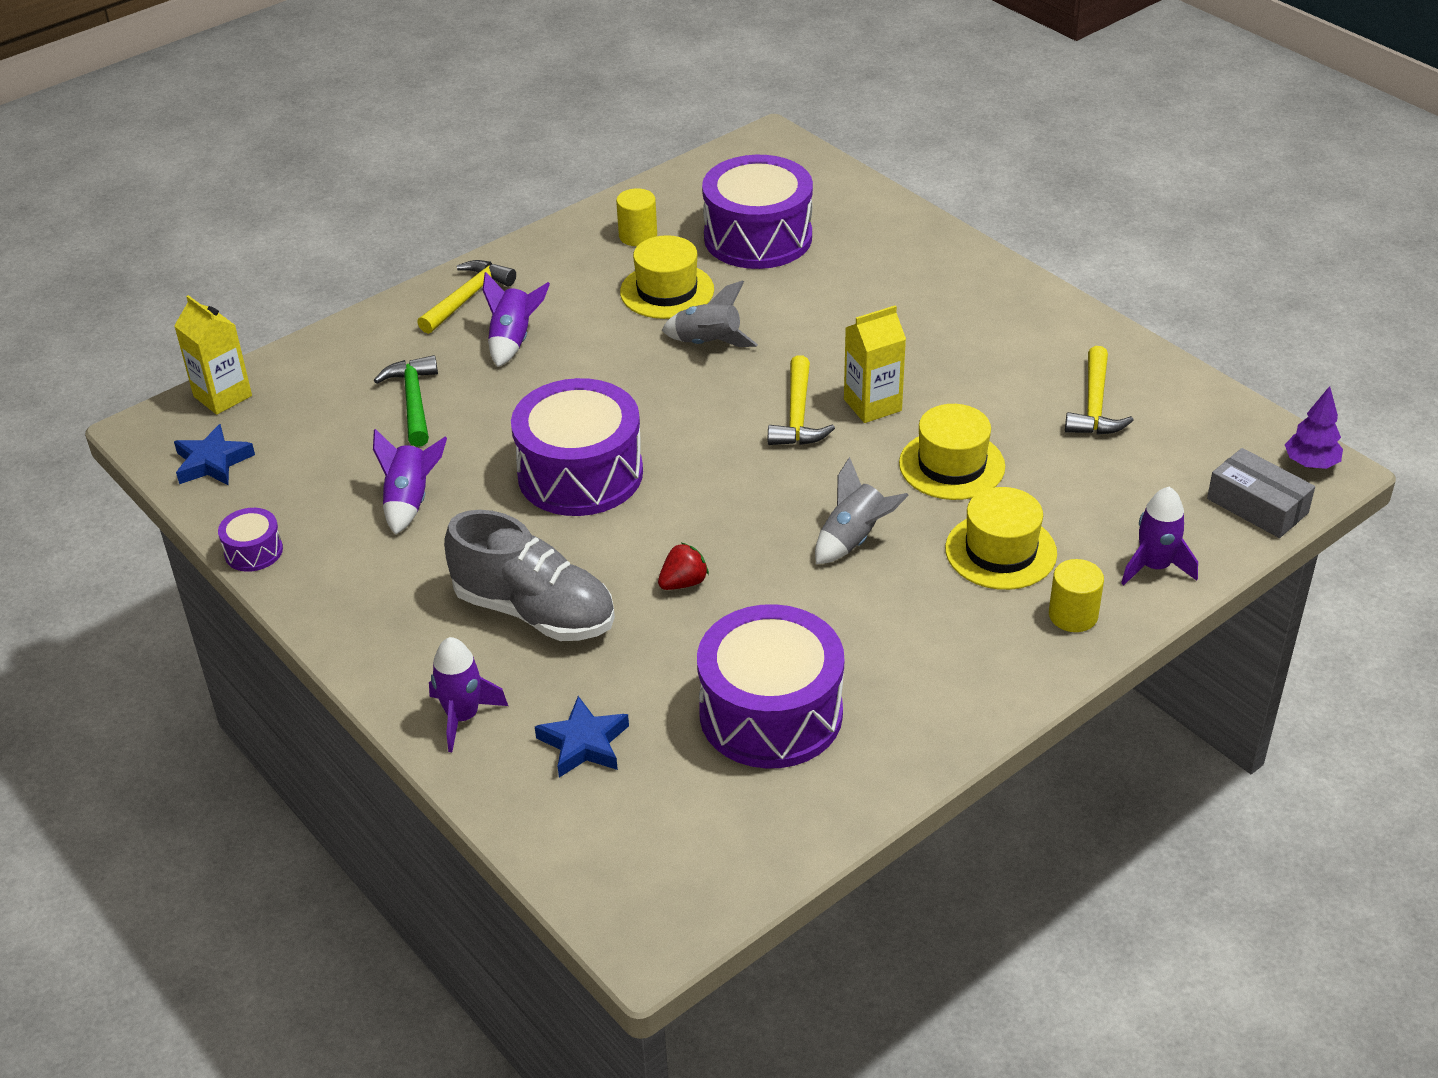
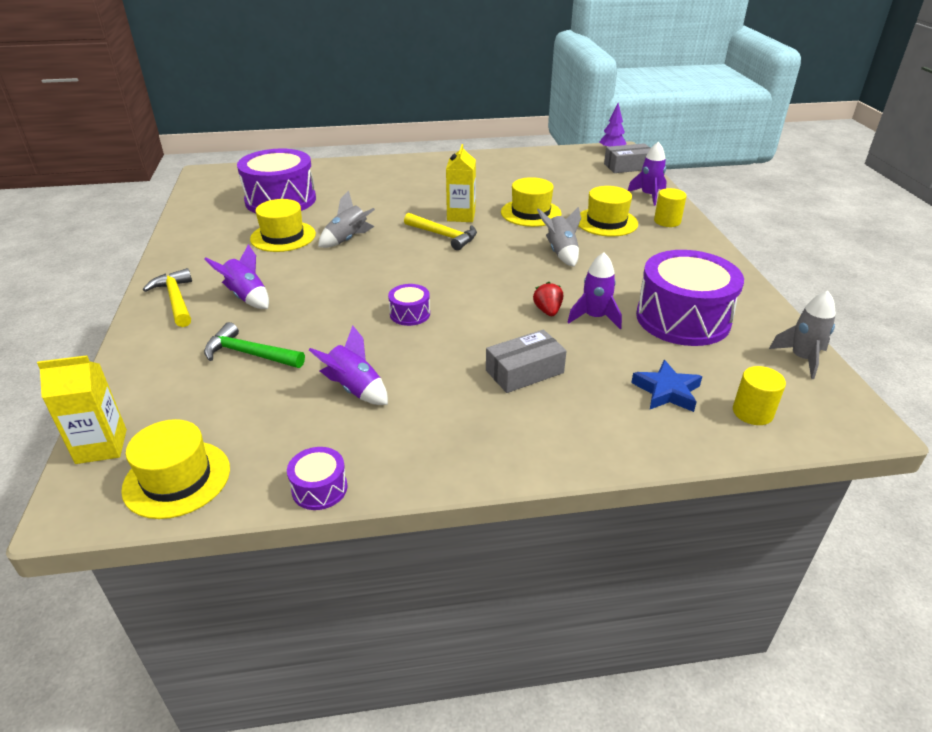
camera: 60 degrees left, 5 degrees down
blue star [174,424,255,485] -> yellow hat [121,419,230,519]
purple rocket [429,637,508,752] -> purple rocket moved to [567,253,622,329]
grey shoe [444,510,615,641] -> grey box [486,329,567,393]
purple drum [511,378,643,516] -> purple drum [388,284,430,326], size x0.44
yellow cylinder [616,188,657,246] -> yellow cylinder moved to [733,366,786,425]
yellow hammer [1065,346,1134,435] -> none
none -> grey rocket [769,291,836,379]

